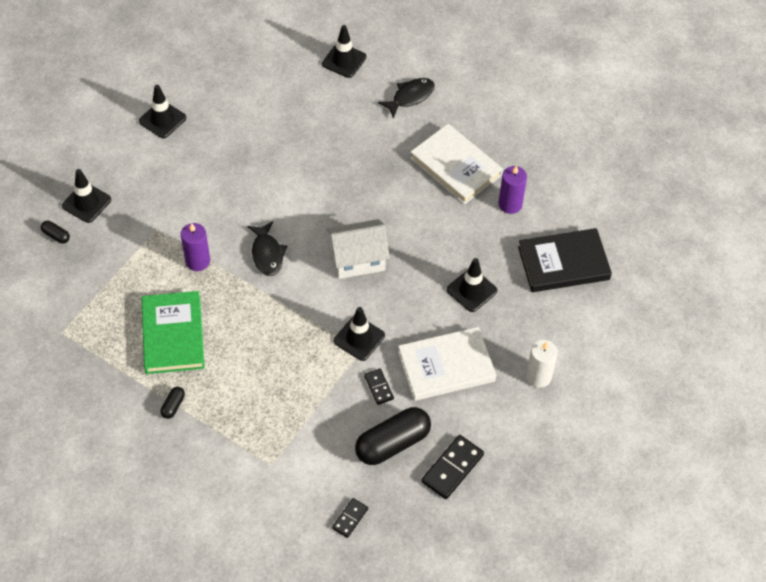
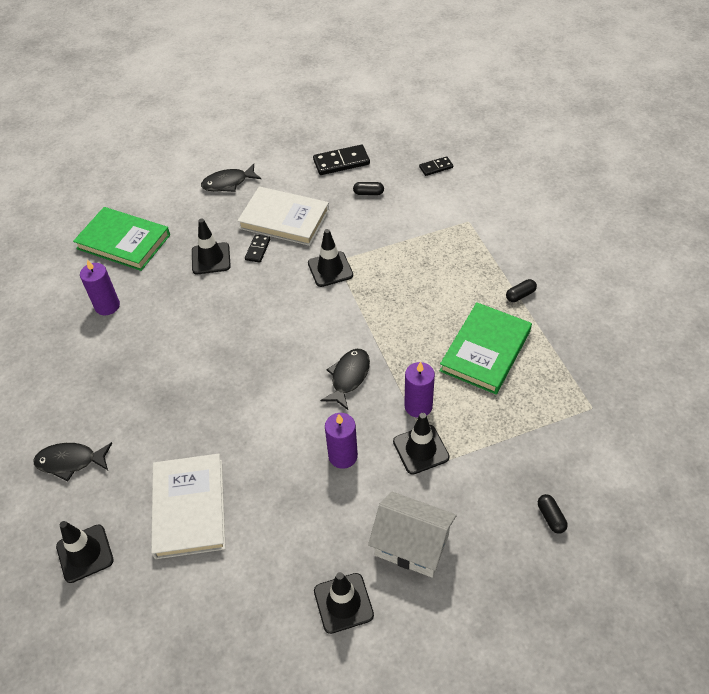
camera: 140 degrees left, 5 degrees down
black traffic cone [62,169,111,223] -> black traffic cone moved to [393,413,449,475]
white house [326,219,390,279] -> white house moved to [368,492,456,578]
black capsule [355,407,431,465] -> black capsule [353,182,384,195], size x0.44
black domino [364,368,394,405] -> black domino moved to [245,235,270,263]
white book [410,124,503,205] -> white book moved to [151,454,226,559]
black book [518,228,612,292] -> green book [73,207,170,271]
white candle [526,340,558,388] -> black fish [201,164,261,192]
none -> purple candle [325,413,358,469]

